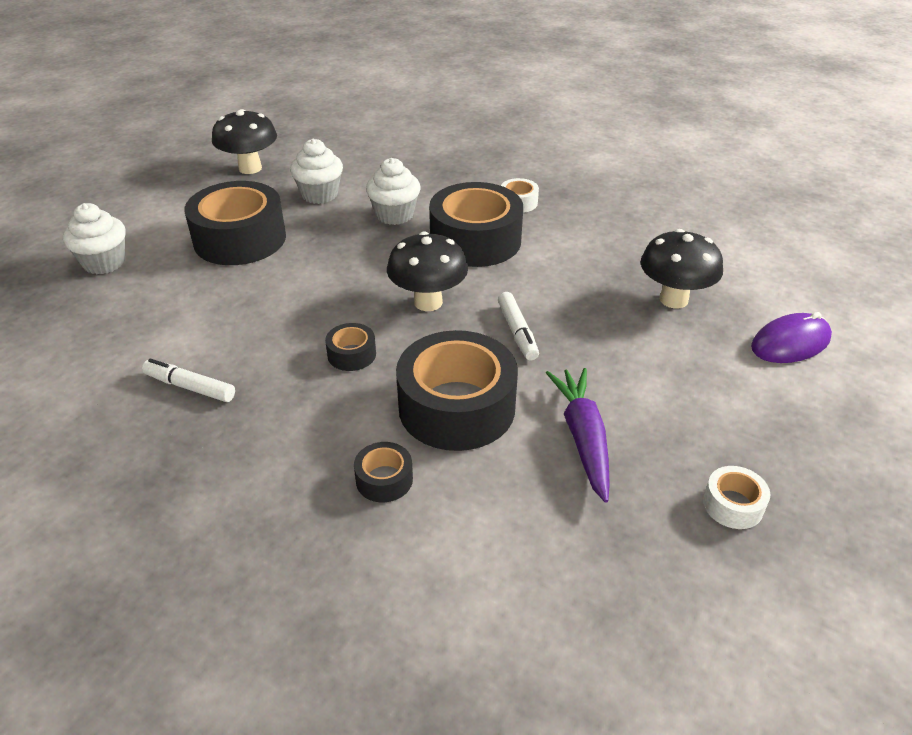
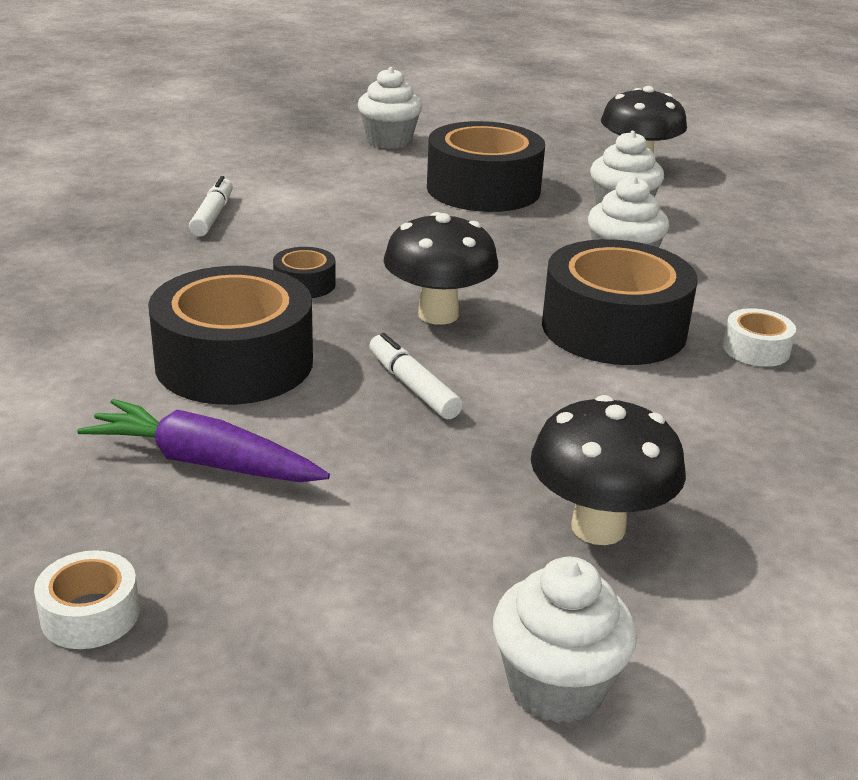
camera: 70 degrees right, 10 degrees down
black tape [354,442,413,502] -> none
white marker [498,292,539,360] -> white marker turned 90 degrees clockwise [369,333,463,419]
purple carrot [546,368,610,503] -> purple carrot turned 135 degrees counterclockwise [77,399,330,482]
purple mouse [751,312,832,363] -> white cupcake [493,557,637,723]

